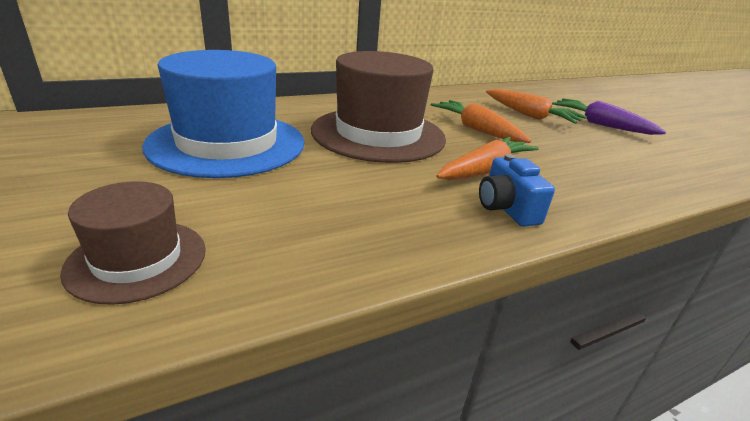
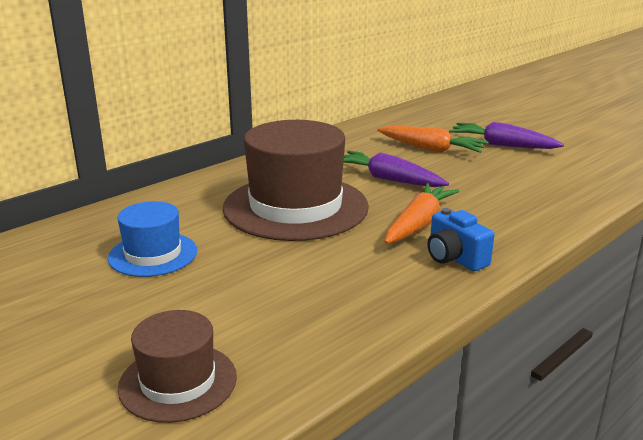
camera: 15 degrees left, 5 degrees down
blue hat [142,50,305,178] -> blue hat [108,201,197,277], size x0.53
orange carrot [431,100,531,143] -> purple carrot [343,151,449,187]

